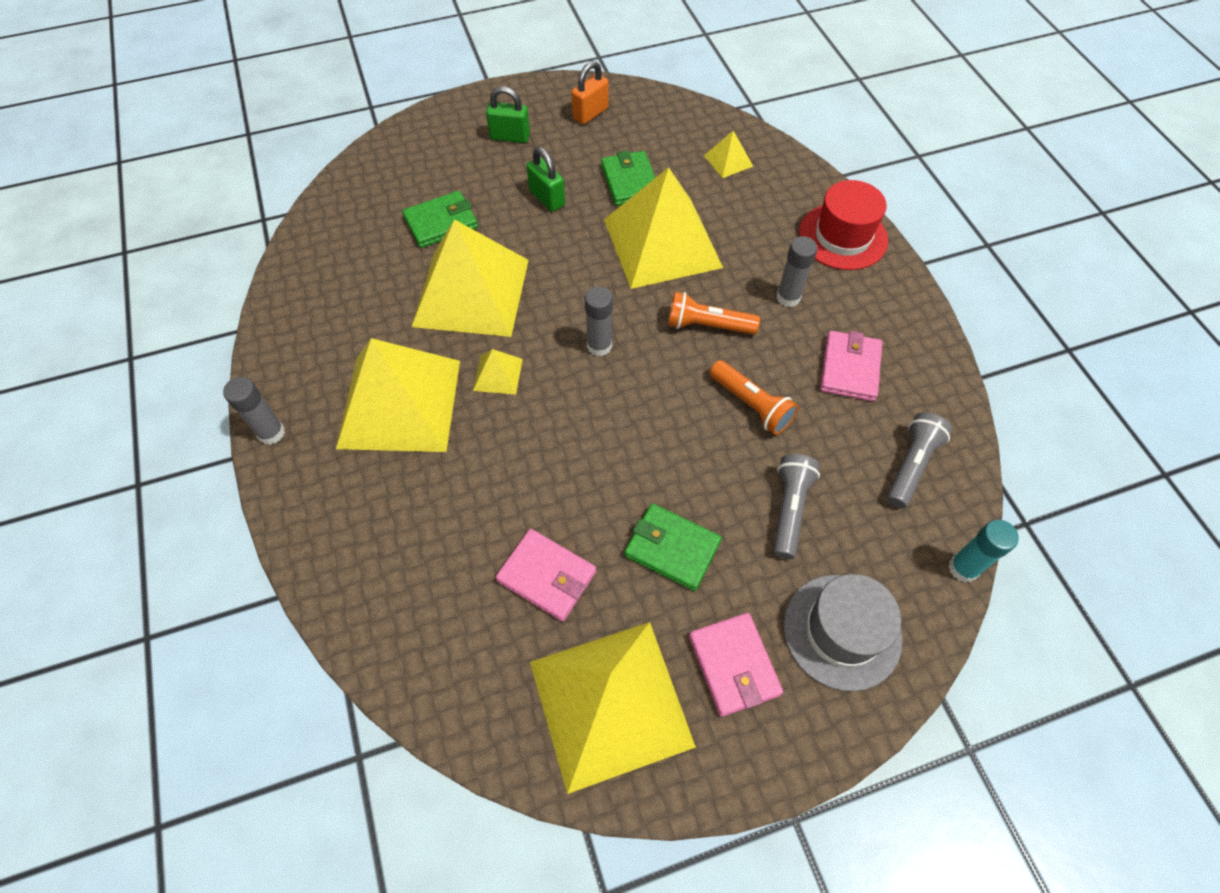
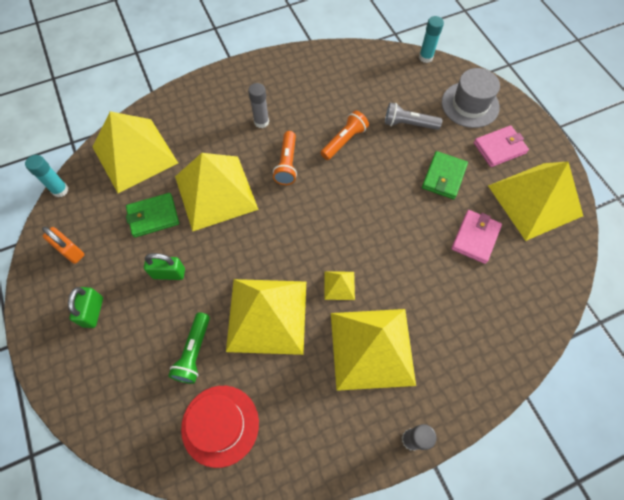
camera: 95 degrees left, 5 degrees up
green wallet [402,191,478,248] -> green flashlight [168,312,210,384]
green padlock [526,147,565,212] -> green padlock turned 45 degrees clockwise [144,253,185,280]
grey glue stick [585,286,613,356] -> none
yellow pyramid [704,131,753,178] -> yellow pyramid [93,111,178,193], size x2.44
red hat [799,180,888,270] -> red hat moved to [181,386,259,468]
pink wallet [820,331,882,401] -> none
grey flashlight [886,412,952,508] -> none
none -> turquoise glue stick [25,155,69,197]

